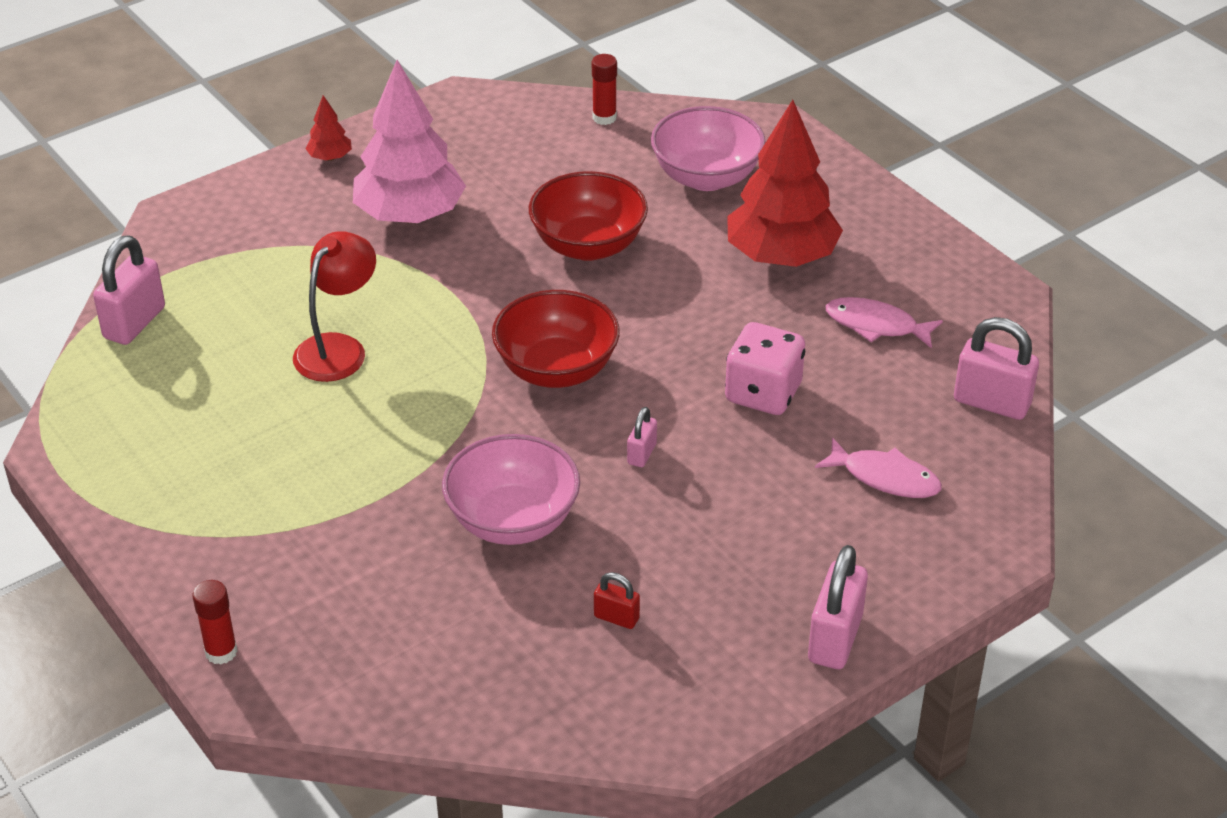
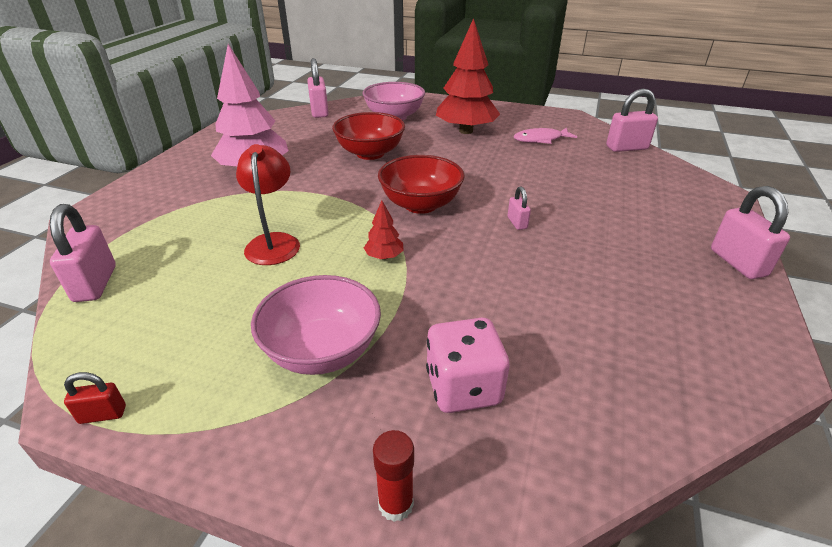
camera: 35 degrees left, 5 degrees down
red tree [305,95,352,161] -> red tree moved to [364,201,404,260]
pink bowl [442,434,580,545] -> pink bowl moved to [251,275,381,375]
red glue stick [592,54,617,125] -> pink padlock [307,58,329,118]
red padlock [594,572,640,629] -> red padlock moved to [64,372,126,424]
pink dice [725,322,805,415] -> pink dice moved to [426,318,510,413]
pink fish [815,437,942,498] -> none

